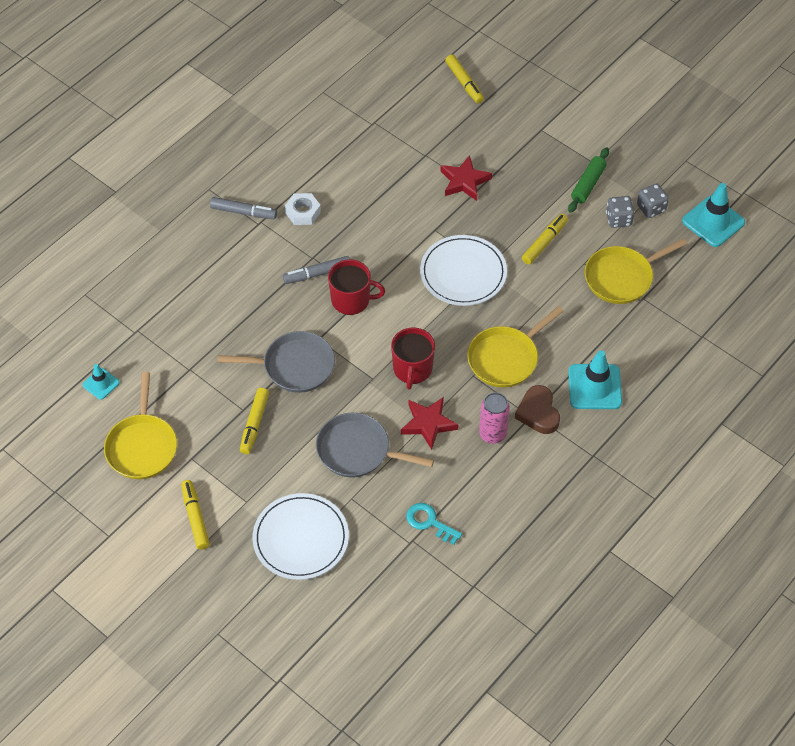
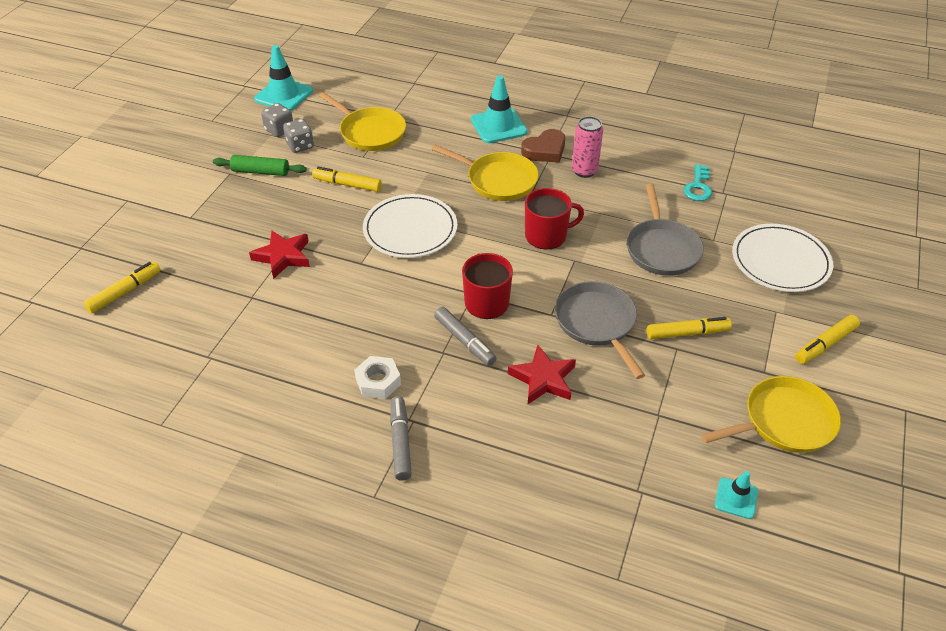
camera: 110 degrees left, 10 degrees down
red star [401,397,458,450] -> red star moved to [508,345,576,404]

